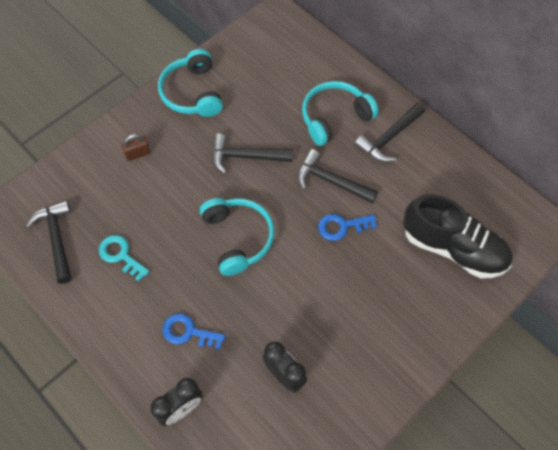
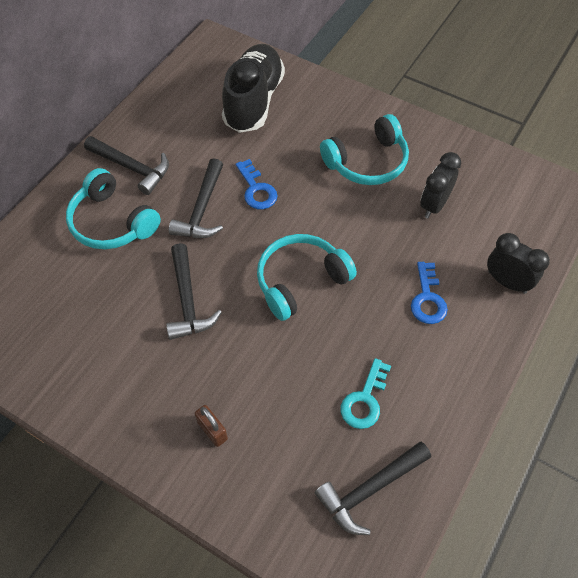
camera: 105 degrees left, 5 degrees down
turquoise headphones [158,49,223,117] -> turquoise headphones moved to [320,114,409,185]

